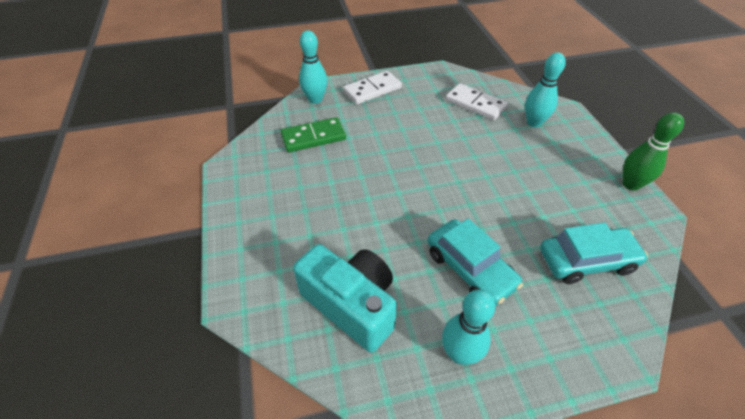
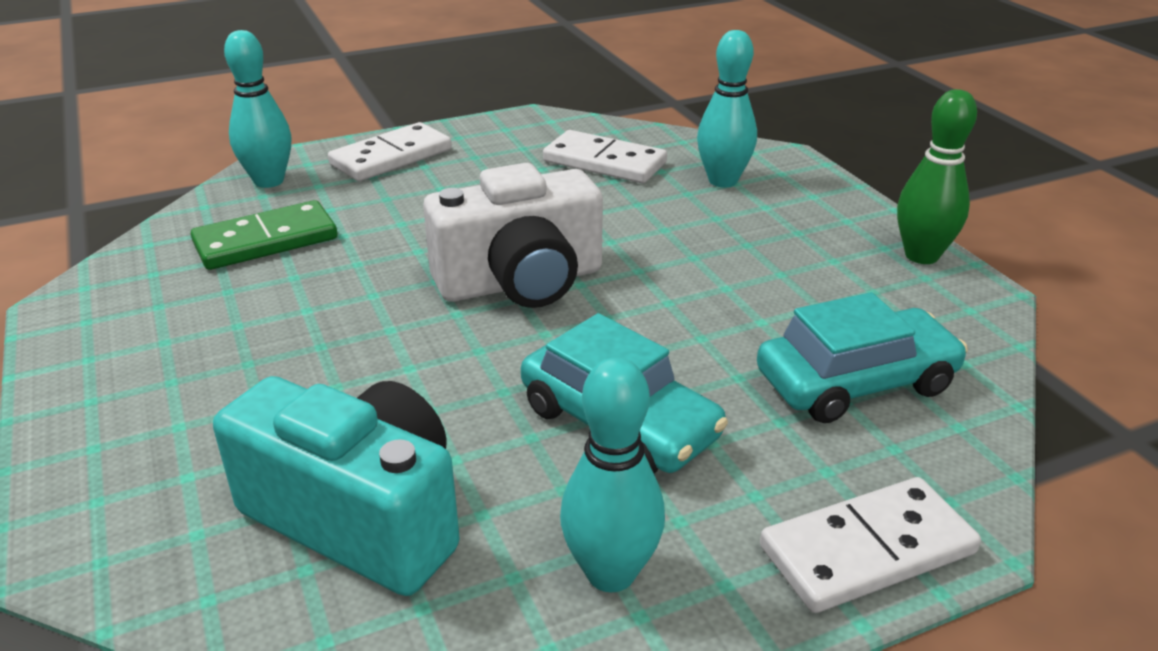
camera: 10 degrees left, 15 degrees down
none -> white camera [423,163,603,308]
none -> white domino [760,477,981,613]

